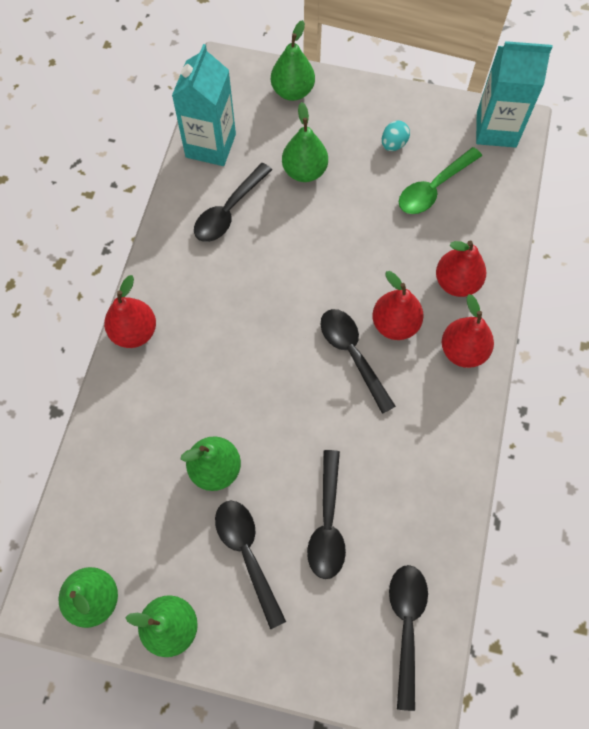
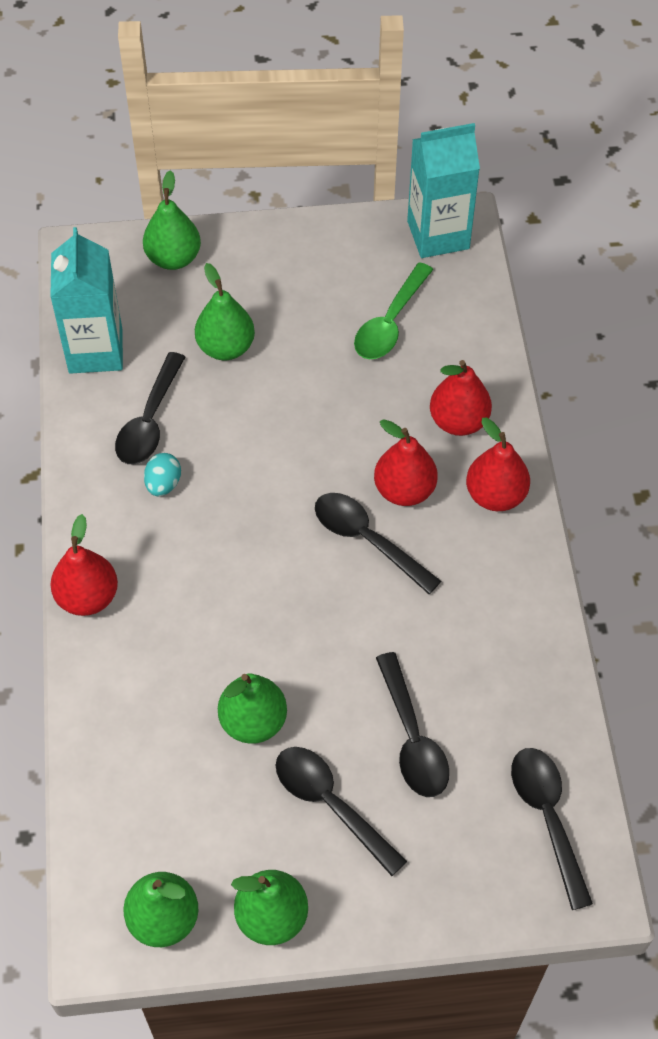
camera: 20 degrees left, 10 degrees down
turquoise egg [382,120,410,151] -> turquoise egg moved to [144,453,181,496]

